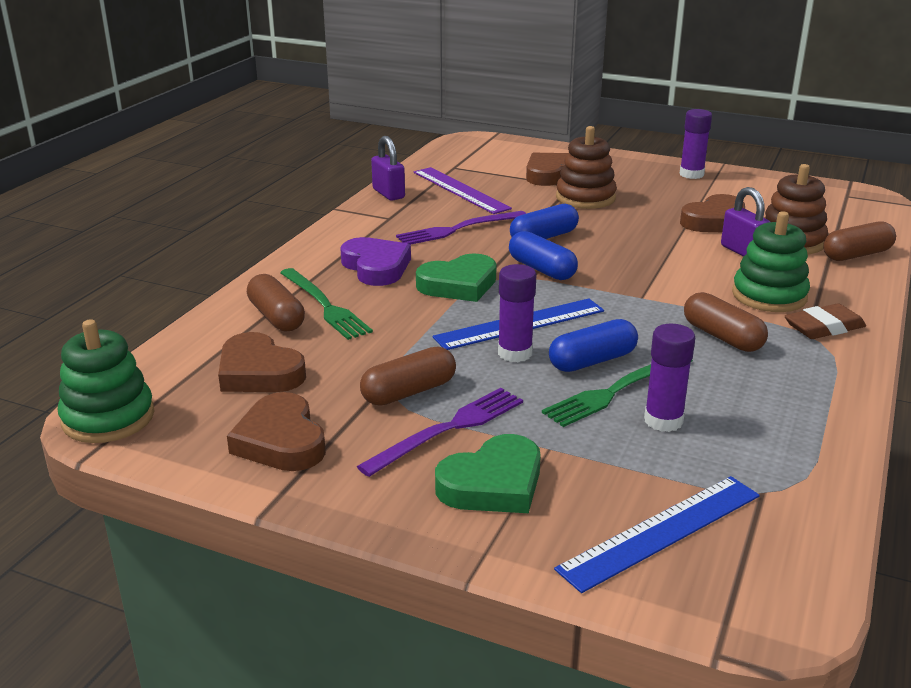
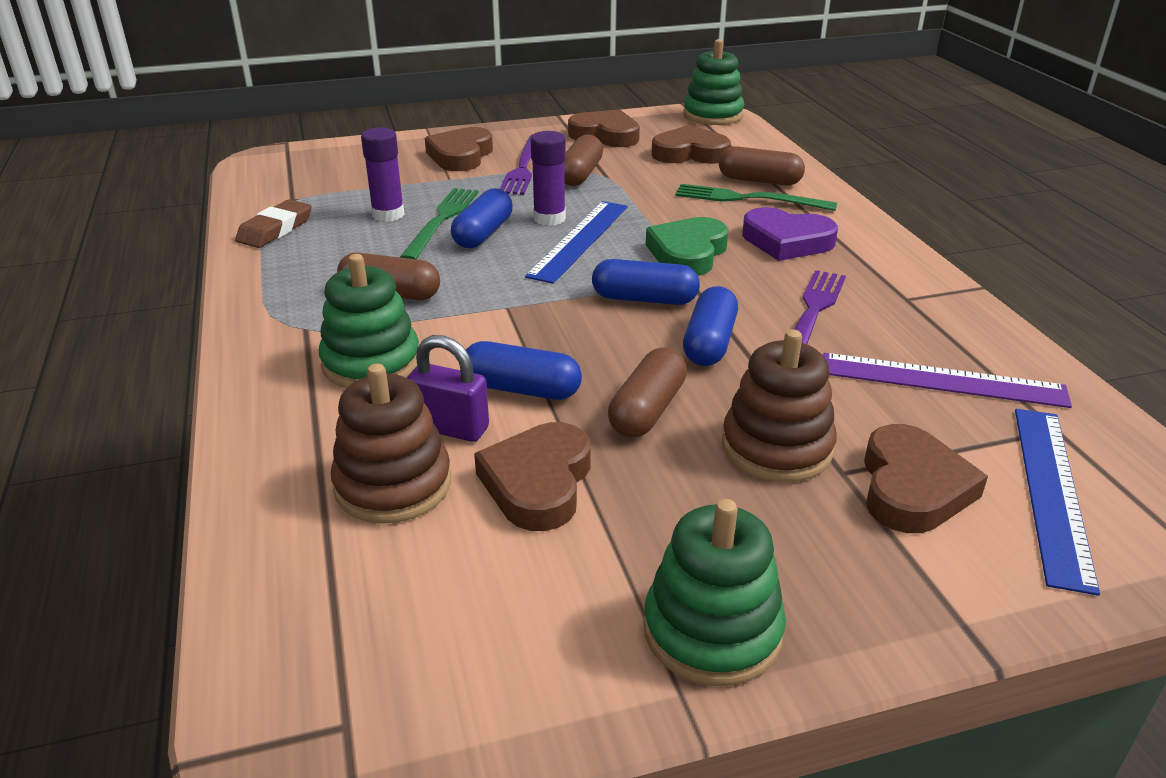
camera: 140 degrees right, 5 degrees up
purple padlock [371,136,405,201] -> none
green heart [435,434,541,513] -> brown heart [425,127,493,171]
blue ruler [554,476,760,593] -> blue ruler moved to [1015,409,1100,596]
purple glue stick [679,109,712,179] -> green stacking toy [644,499,786,686]
brown eraser [785,303,866,339] -> brown eraser moved to [235,199,312,248]
brown capsule [823,221,896,261] -> brown capsule moved to [608,347,687,438]
none -> blue capsule [466,341,582,400]

